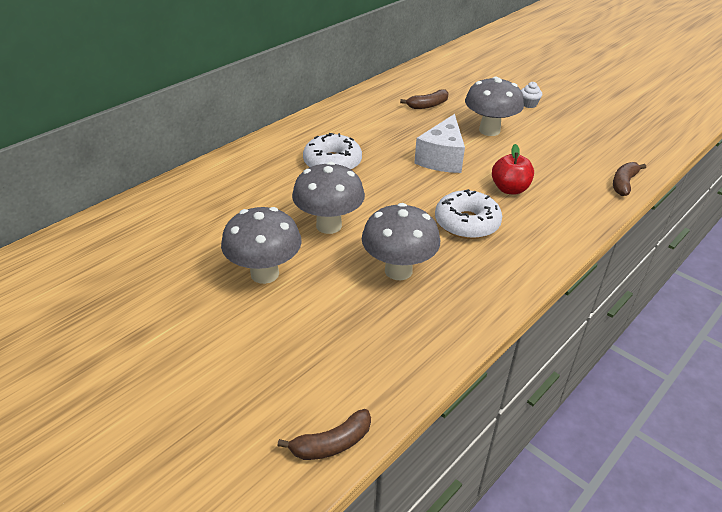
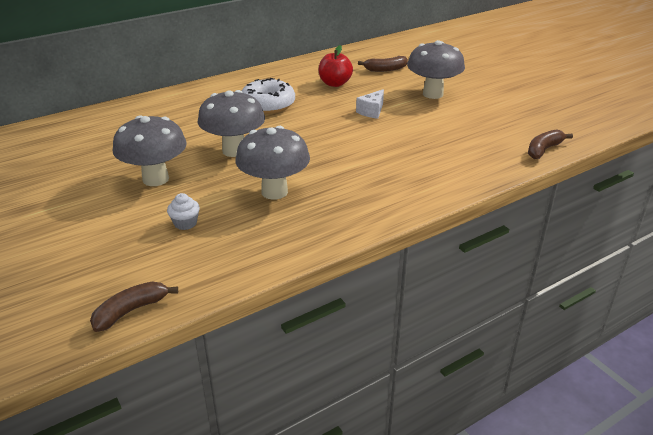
camera: 15 degrees right, 5 degrees down
brown banana [278,409,371,460] -> brown banana turned 150 degrees clockwise [90,281,178,332]
white cheese [414,114,465,173] -> white cheese [356,89,384,119], size x0.56
white donut [435,189,502,239] -> none
red apple [492,144,534,194] -> red apple moved to [319,45,353,87]
white cupcake [521,82,542,108] -> white cupcake moved to [167,193,200,230]

